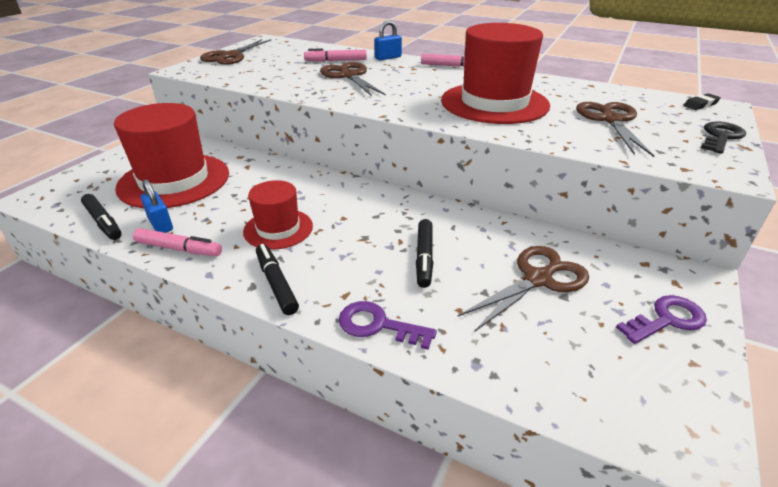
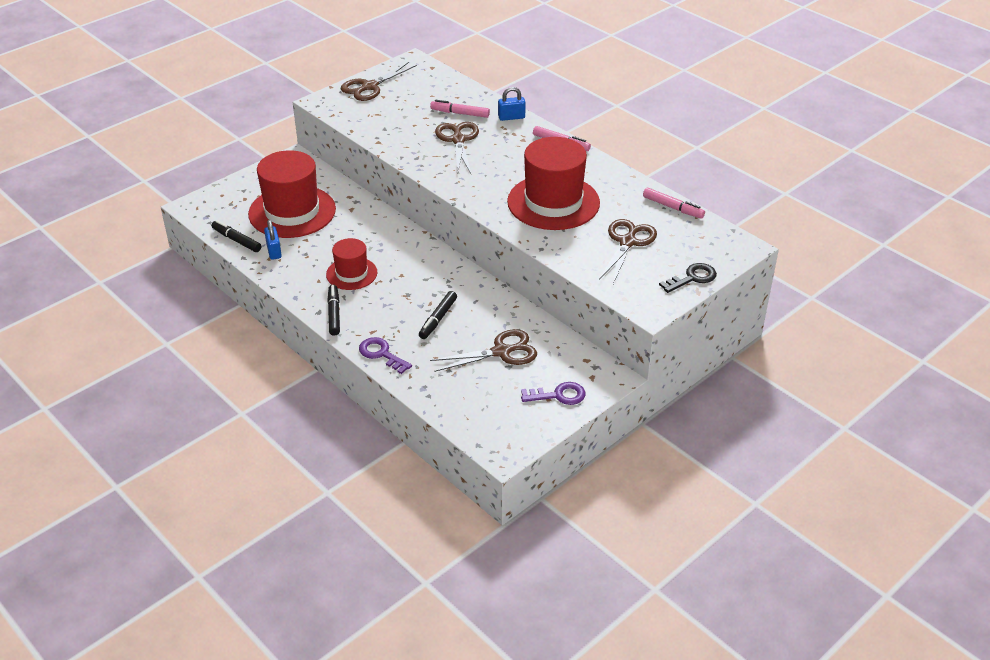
camera: 20 degrees right, 5 degrees up
black marker [81,194,122,240] -> black marker turned 150 degrees clockwise [211,220,261,252]
pink marker [133,228,222,256] -> pink marker moved to [643,188,705,219]
black eraser [683,93,721,110] -> none

